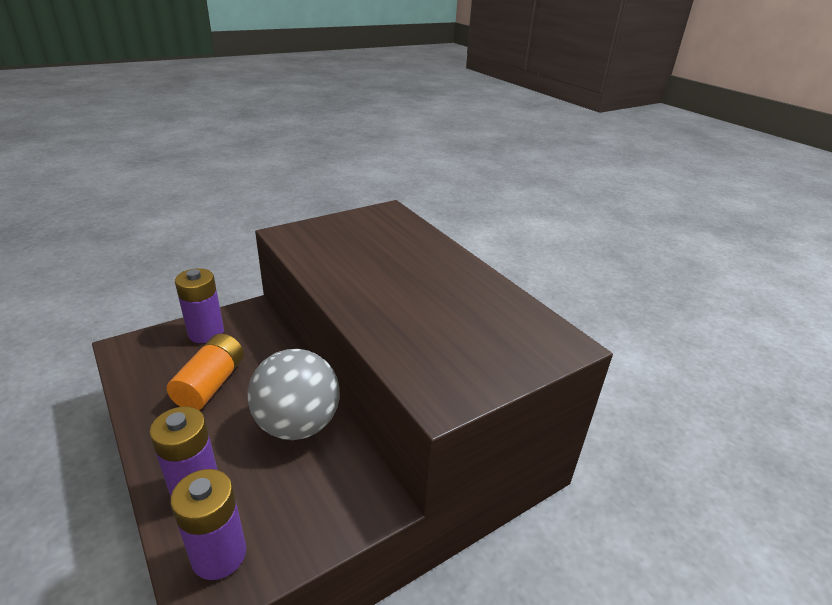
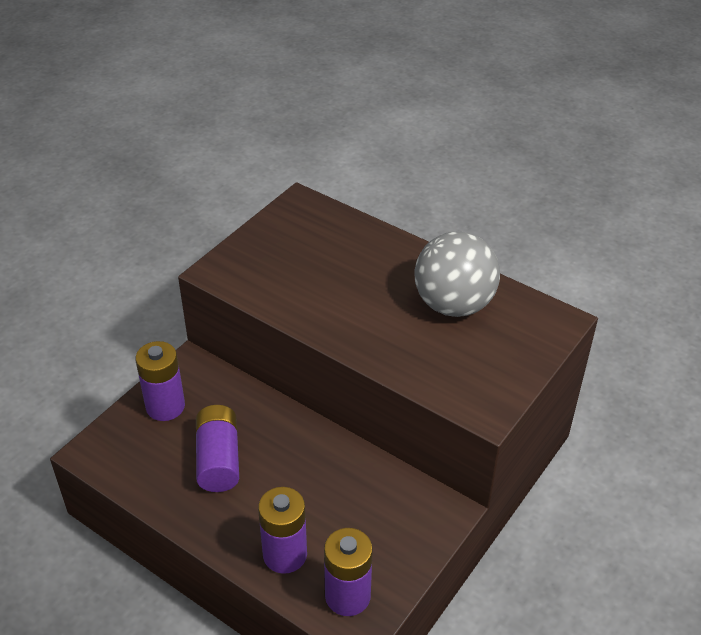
camera: 20 degrees left, 10 degrees up
orange battery [167,334,244,410] -> purple battery [196,405,239,492]
grey ball [248,349,339,440] -> grey ball moved to [414,232,500,317]

